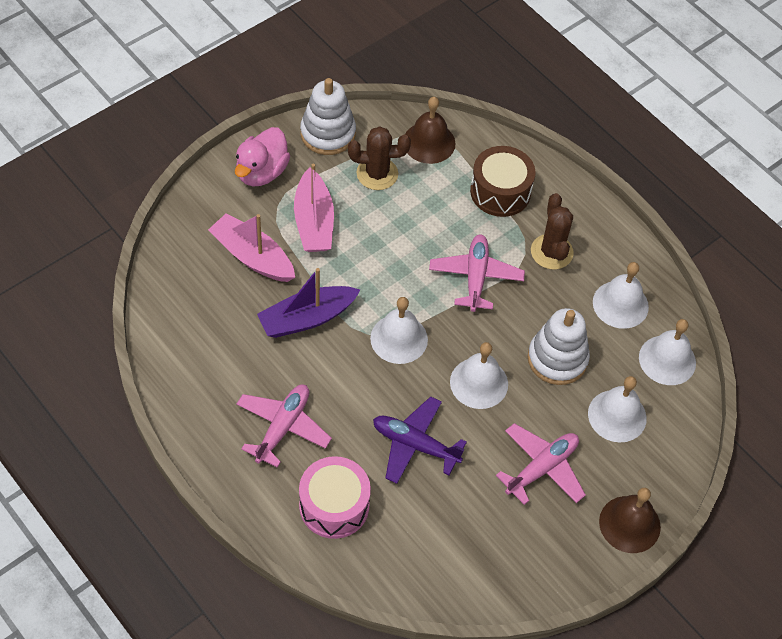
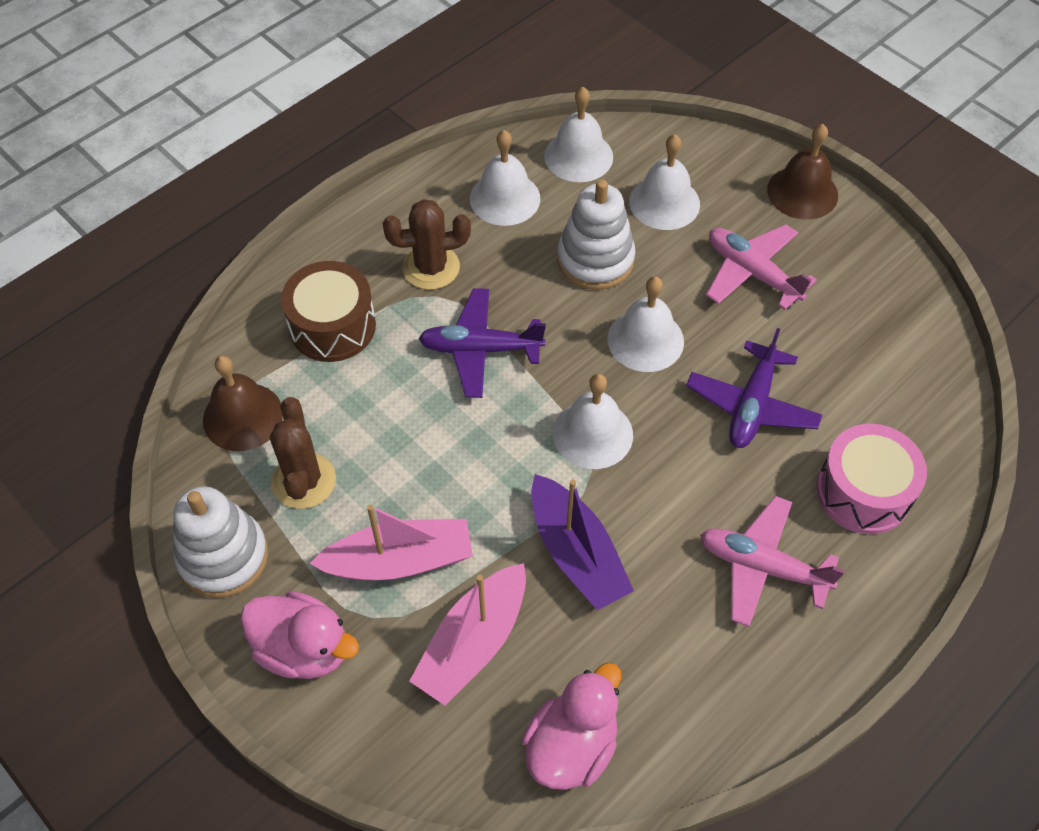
camera: 90 degrees left, 0 degrees up
pink plane [429,234,525,312] -> purple plane [418,288,546,398]
none -> pink duck [522,663,621,790]

